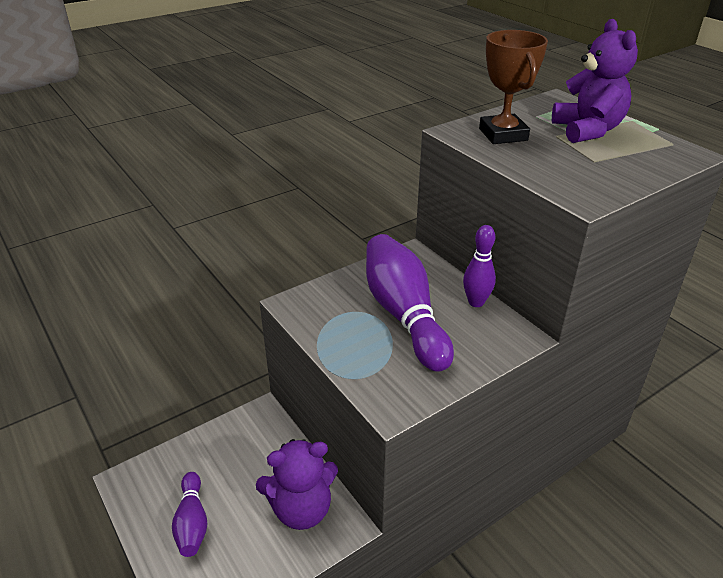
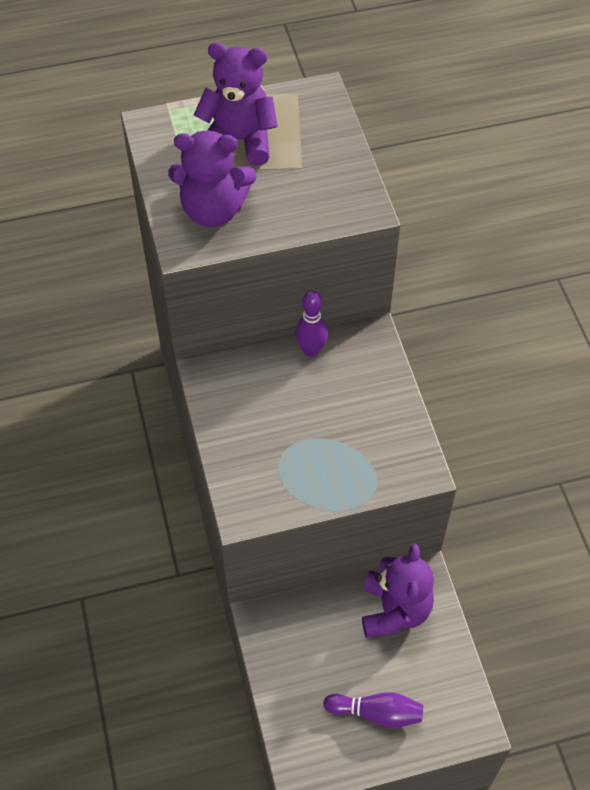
camera: 70 degrees left, 20 degrees up
purple bowling pin [366,234,454,372] -> none
brown trophy [479,30,548,144] -> purple teddy bear [168,130,256,227]

